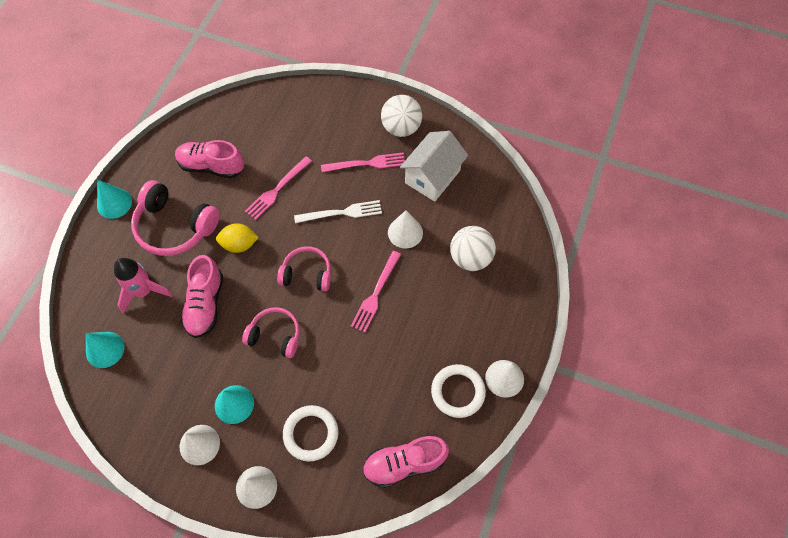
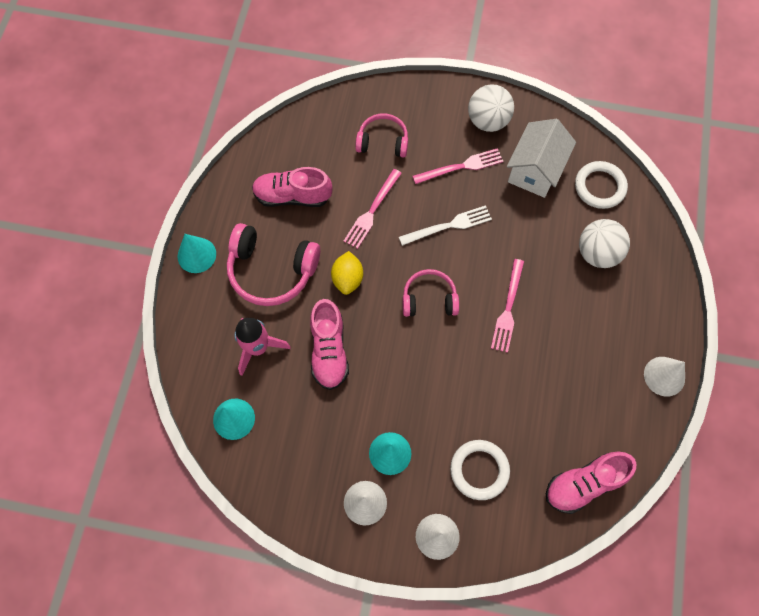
camera: 10 degrees left, 5 degrees up
yellow lemon [216,223,259,253] -> yellow lemon turned 75 degrees counterclockwise [331,251,363,295]
pink headphones [242,307,300,358] -> pink headphones moved to [355,114,408,158]
white cone [388,210,423,248] -> none
white ring [431,364,486,418] -> white ring moved to [575,161,628,209]

